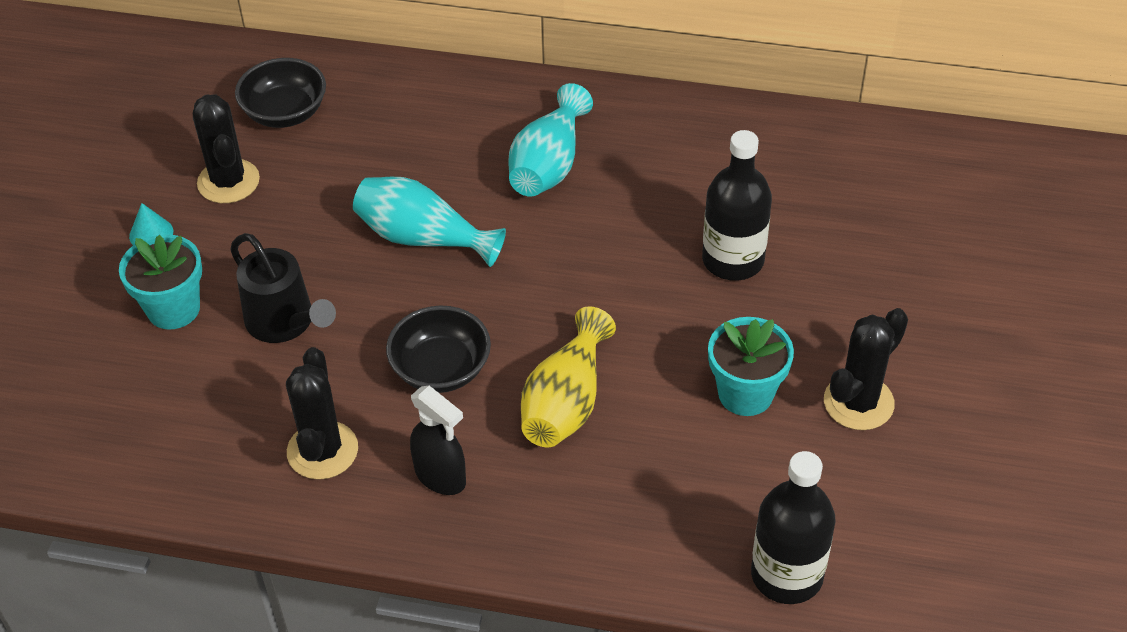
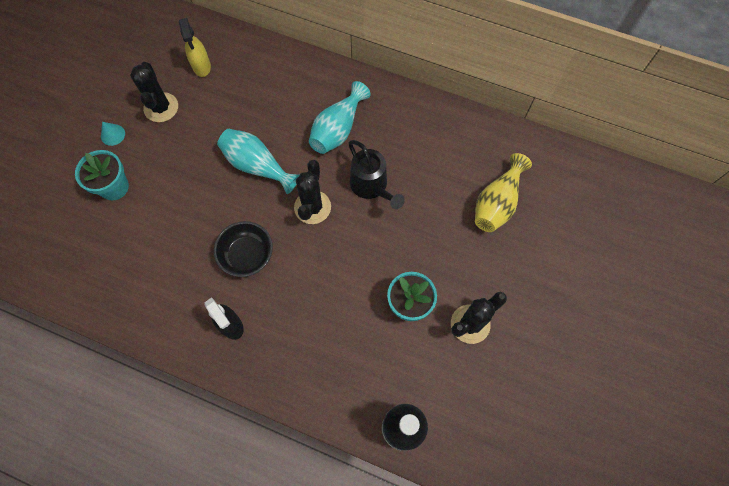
camera: 10 degrees right, 20 degrees up
black watering can [230,233,336,343] -> black watering can moved to [349,140,405,209]
black bowl [235,58,326,128] -> yellow spray bottle [179,18,211,77]
black cactus [286,347,358,480] -> black cactus moved to [294,160,331,224]
yellow vase [521,306,616,447] -> yellow vase moved to [475,153,532,232]
black bottle [702,130,772,281] -> none

